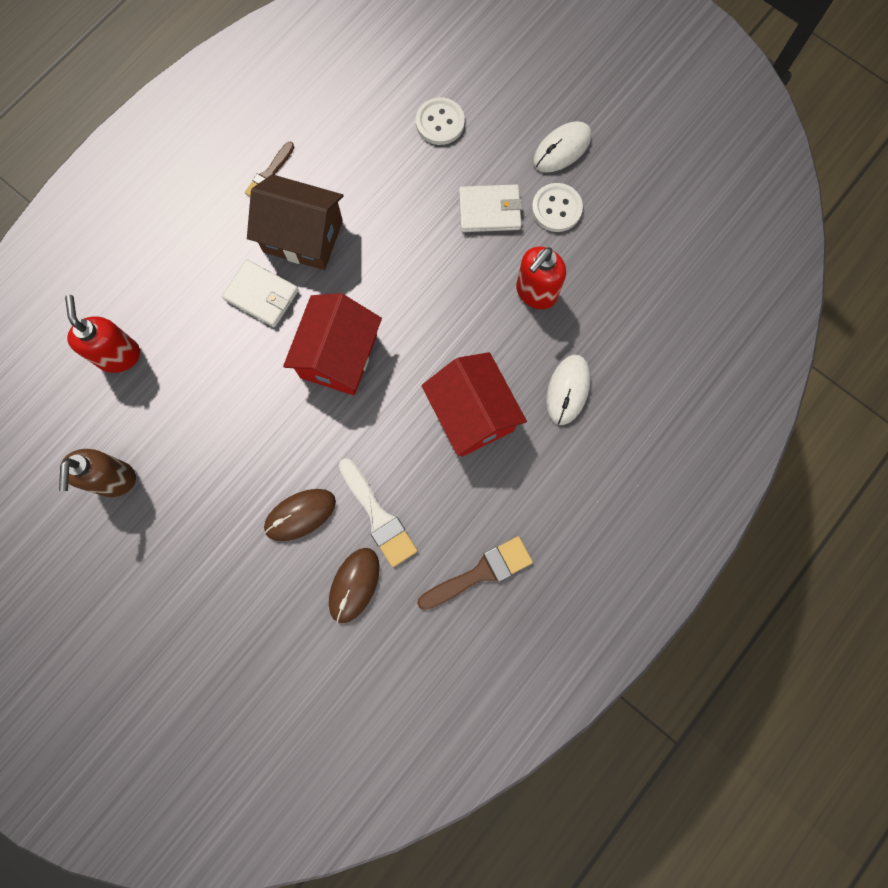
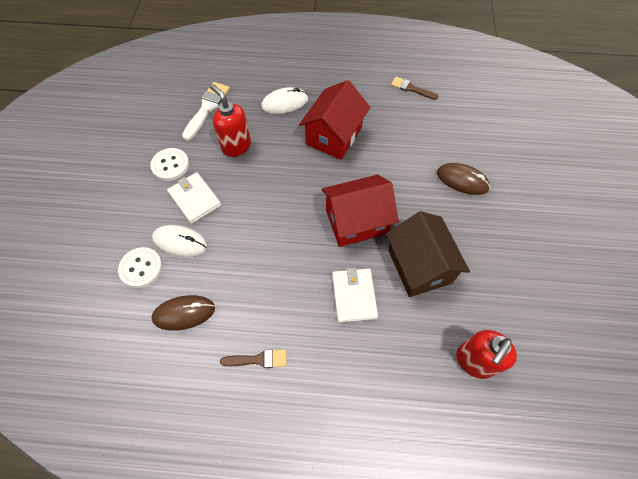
camera: 125 degrees left, 15 degrees down
brown soap dispenser [59,449,136,497] -> none
brown house [247,174,344,270] -> brown house moved to [386,211,470,297]
brown mouse [329,548,380,623] -> brown mouse moved to [151,295,215,331]
white brush [339,458,418,567] -> white brush moved to [182,82,230,140]
brown brush [417,536,533,610] -> brown brush [391,77,438,100], size x0.65
red soap dispenser [516,247,566,309] -> red soap dispenser turned 135 degrees counterclockwise [210,84,251,157]
white mouse [533,121,592,172] -> white mouse moved to [152,225,207,257]

